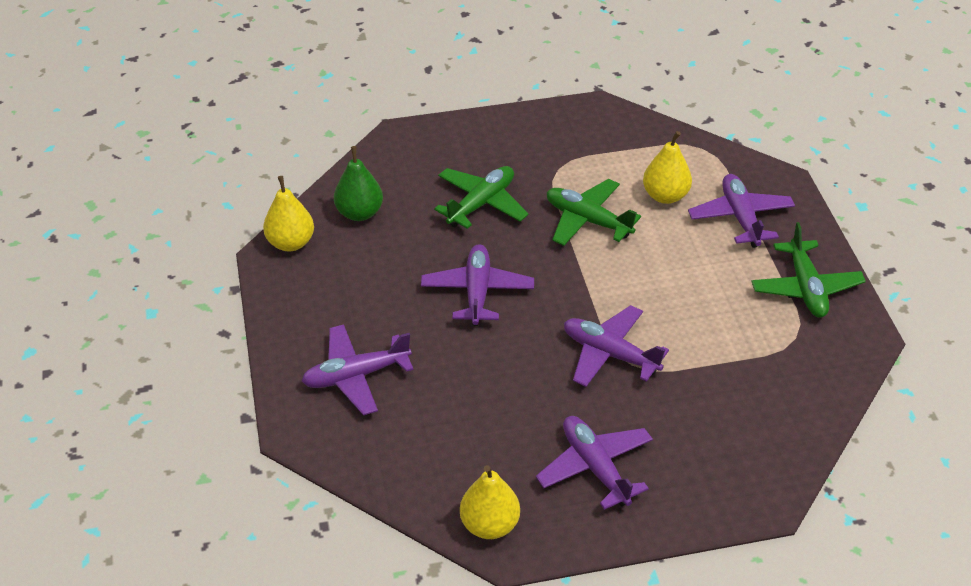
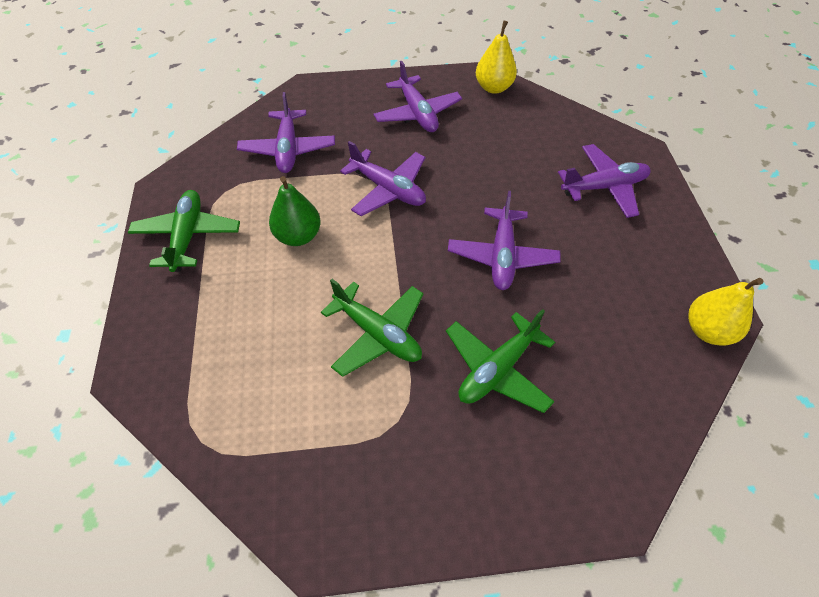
camera: 175 degrees left, 10 degrees up
green pear [334,146,383,221] -> green pear moved to [269,176,321,246]
yellow pear [643,131,692,204] -> none
purple plane [688,174,795,248] -> purple plane moved to [237,92,335,173]

